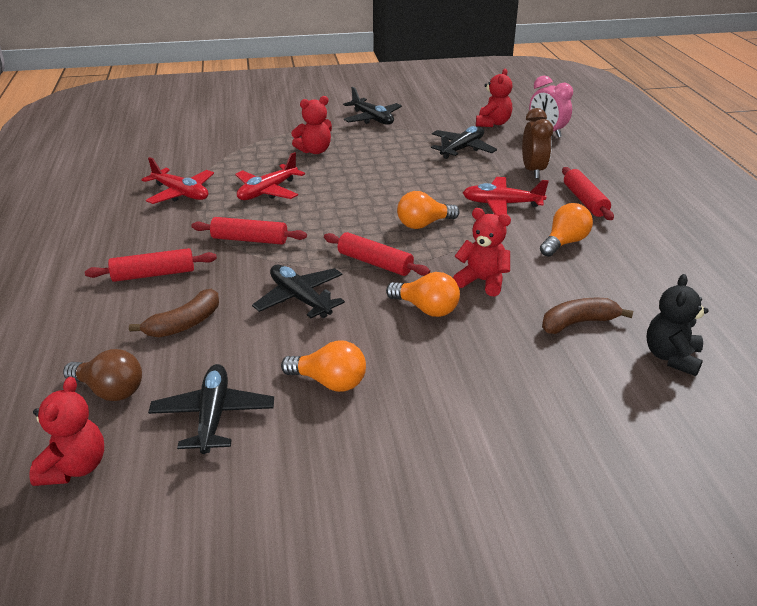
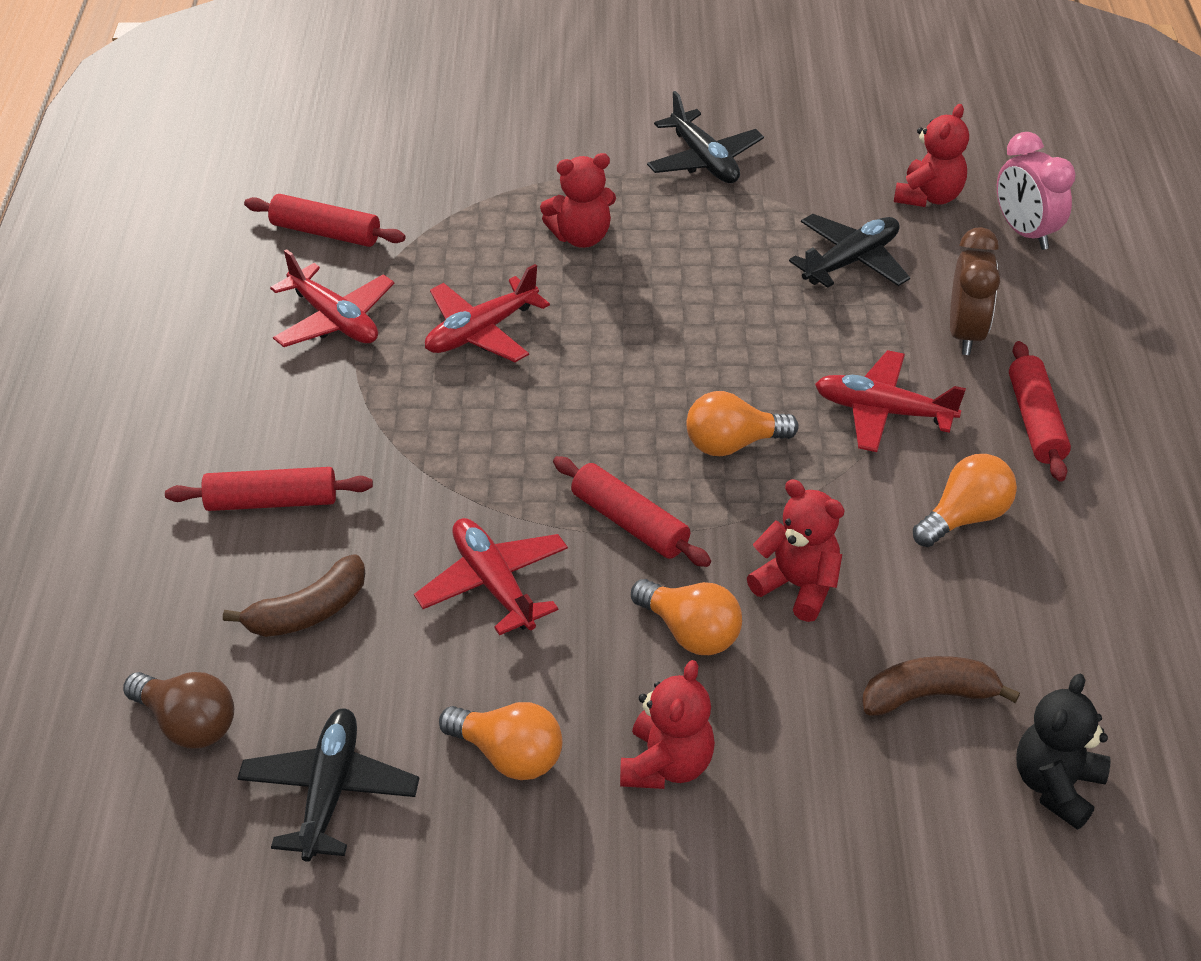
camera: 10 degrees right, 10 degrees up
red teddy bear [29,377,104,486] -> red teddy bear moved to [620,660,715,789]
red rolling pin [191,217,307,245] -> red rolling pin moved to [244,194,406,247]
black plane [252,264,345,318] -> red plane [414,518,568,635]

